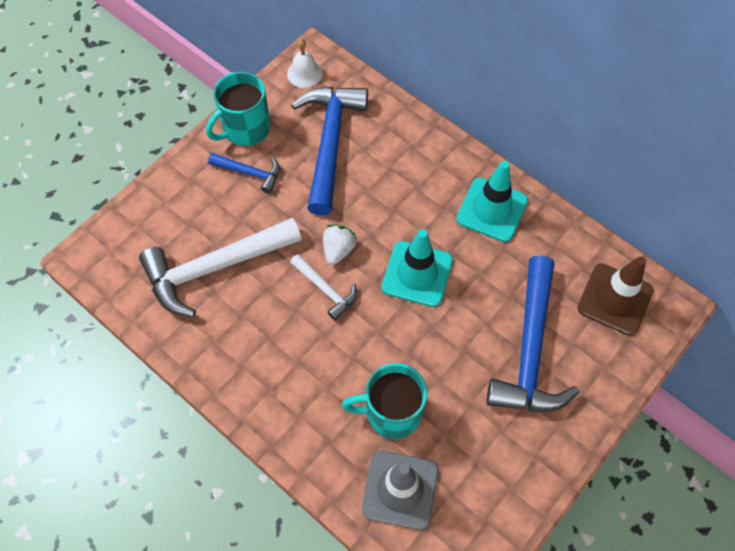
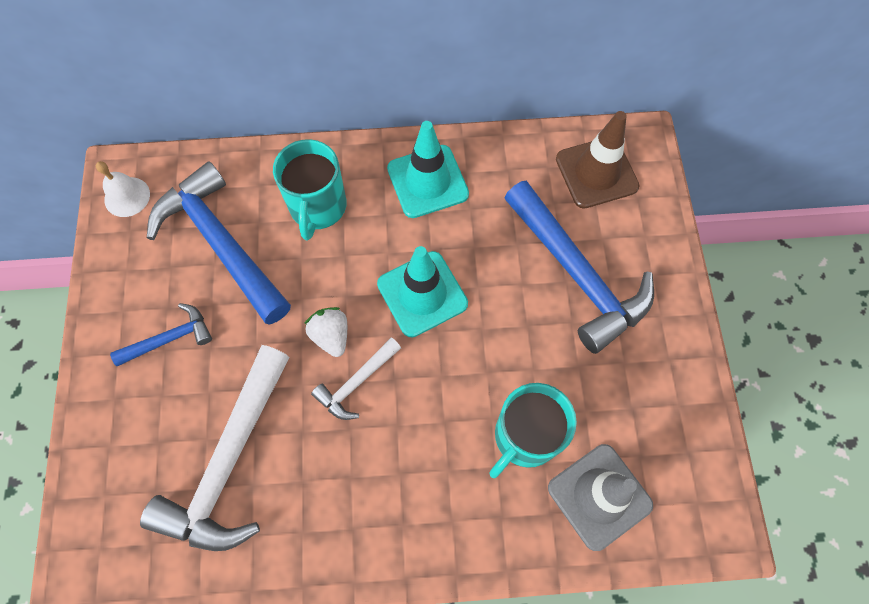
camera: 45 degrees left, 5 degrees up
turquoise mug [206,72,270,146] -> turquoise mug moved to [273,139,346,240]
white hammer [290,254,357,321] -> white hammer turned 135 degrees clockwise [311,337,401,420]

